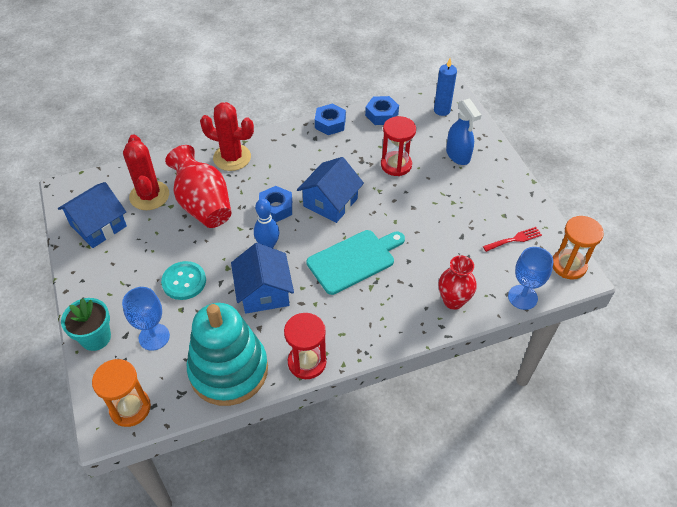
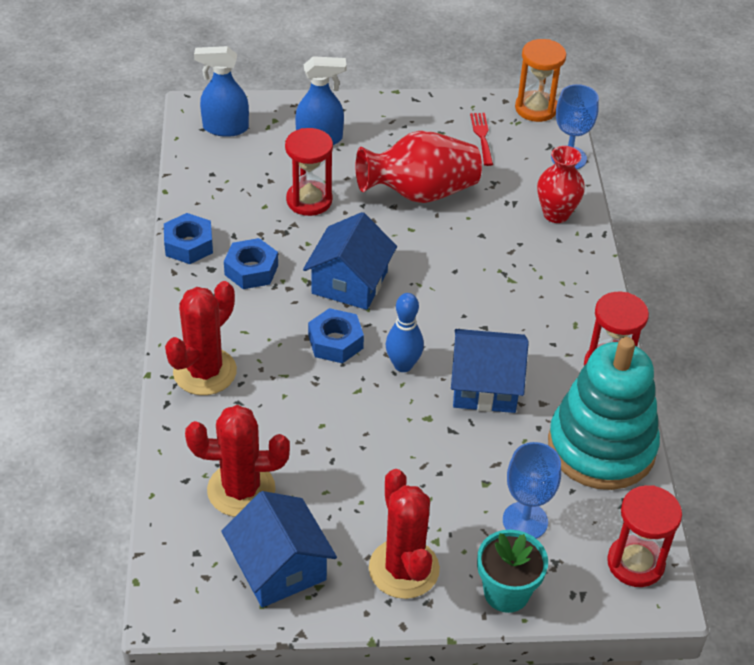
camera: 75 degrees left, 5 degrees down
orange hourglass [92,359,151,427] -> red hourglass [607,485,682,587]
turquoise button [161,261,206,300] -> none
red vase [165,145,231,228] -> red vase moved to [355,131,482,203]
blue house [297,157,364,223] -> blue house turned 60 degrees clockwise [303,212,397,310]
turquoise cutting board [307,230,405,295] -> none
blue nut [365,96,399,125] -> blue nut moved to [224,238,278,289]
blue candle [434,59,457,116] -> blue spray bottle [194,46,249,137]
none -> red cactus [369,469,440,599]

